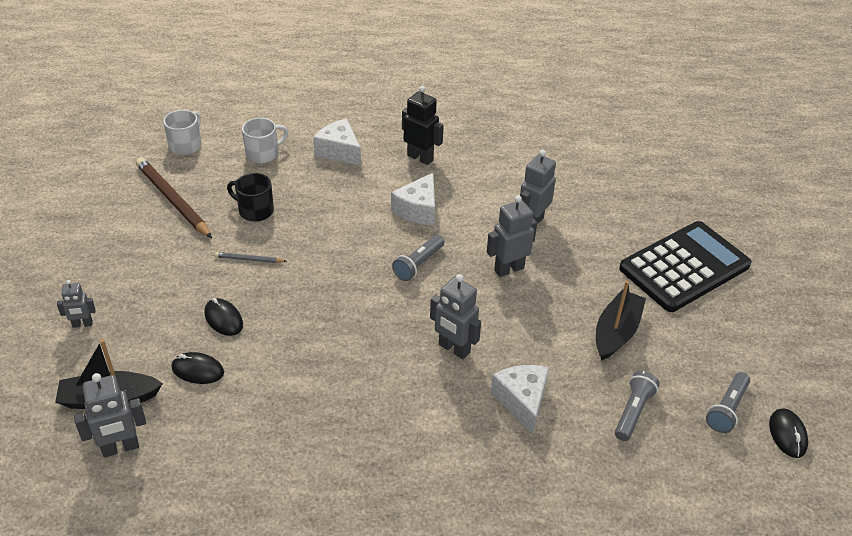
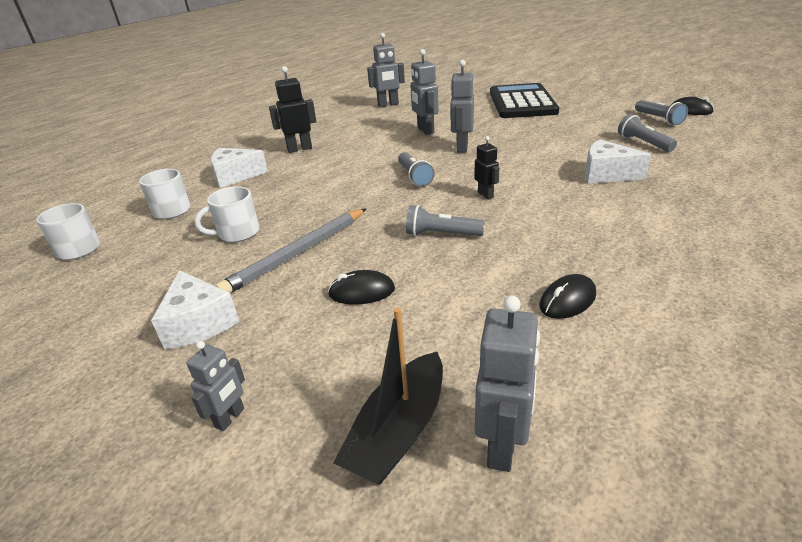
camera: 50 degrees left, 10 degrees down
brown pencil [136,157,212,238] -> none
black mouse [172,352,224,384] -> black mouse moved to [540,274,596,319]
grey pencil [214,252,287,263] -> grey pencil [215,208,367,293], size x2.13
black mug [227,173,274,222] -> white mug [195,186,259,242]
white cheese [391,173,435,225] -> white cheese moved to [151,270,240,349]
grey robot [430,274,481,360] -> grey robot moved to [367,33,405,107]
black boat [596,281,646,361] -> none
none -> grey flashlight [406,205,485,236]
none -> black robot [474,136,499,199]

